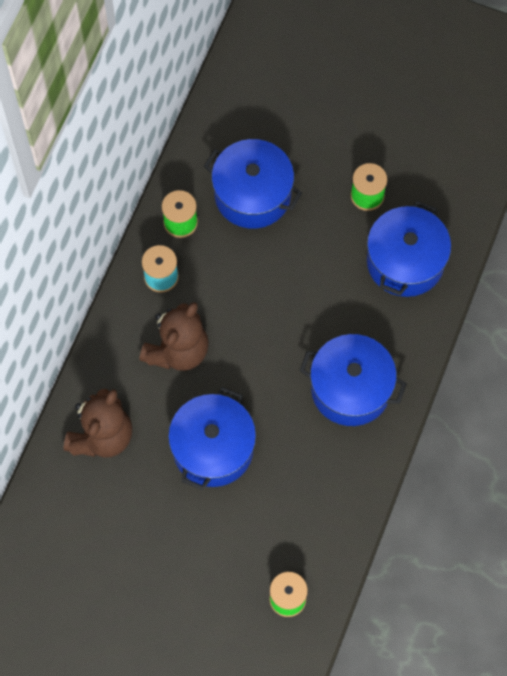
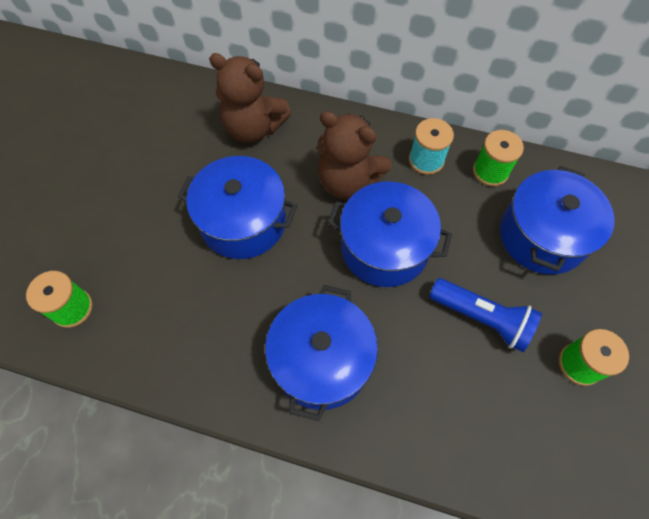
camera: 85 degrees right, 5 degrees down
blue pot [367,201,451,297] -> blue pot moved to [328,182,452,287]
none -> blue flashlight [429,278,542,352]

